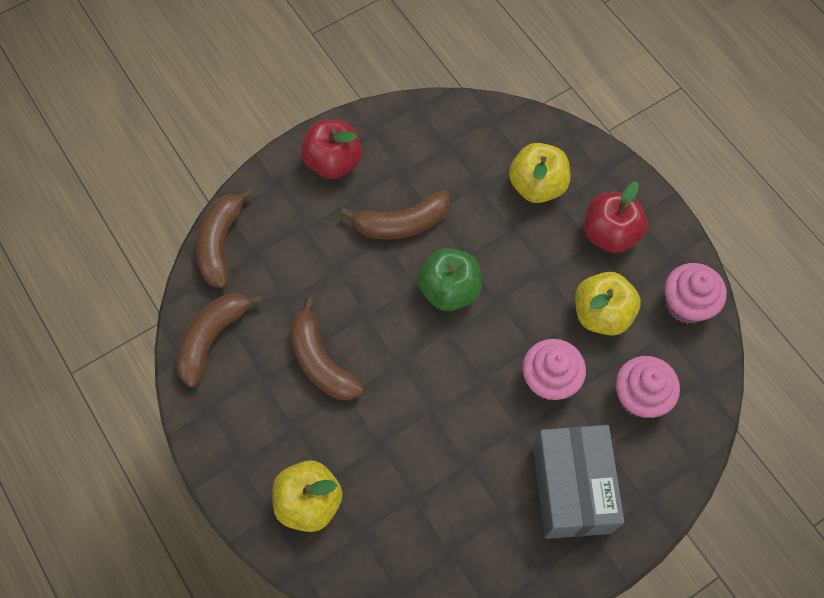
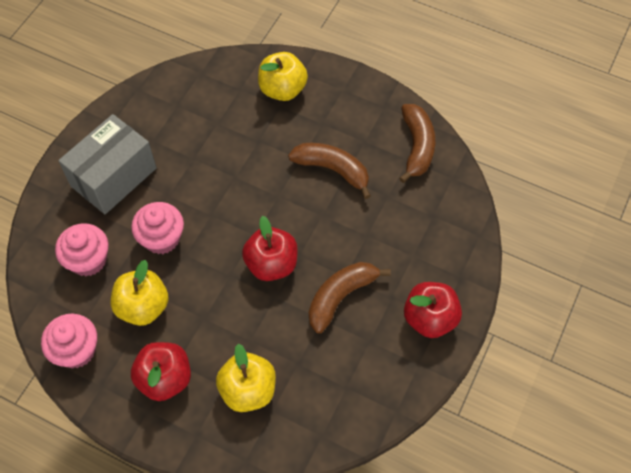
camera: 150 degrees right, 5 degrees down
brown banana [196,188,254,288] -> none
green apple [418,248,482,311] -> red apple [242,216,298,281]
grey box [533,425,624,539] -> grey box turned 75 degrees clockwise [58,114,157,214]

